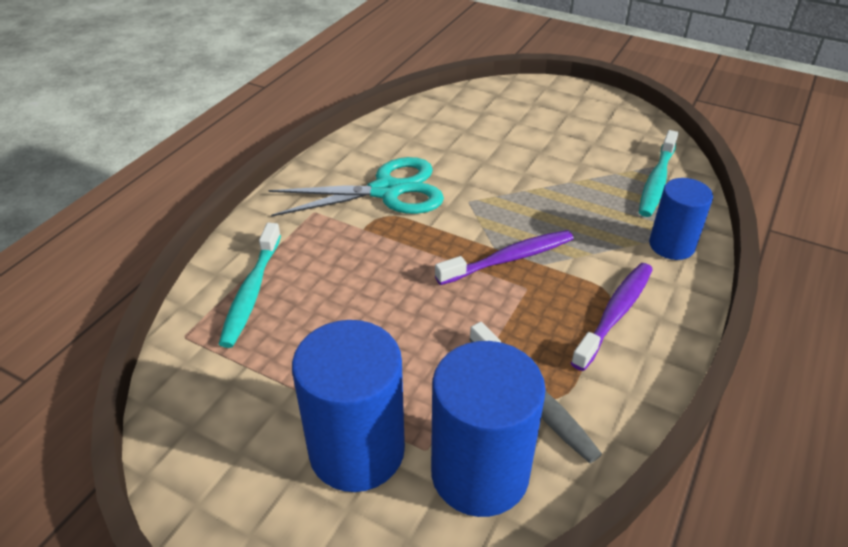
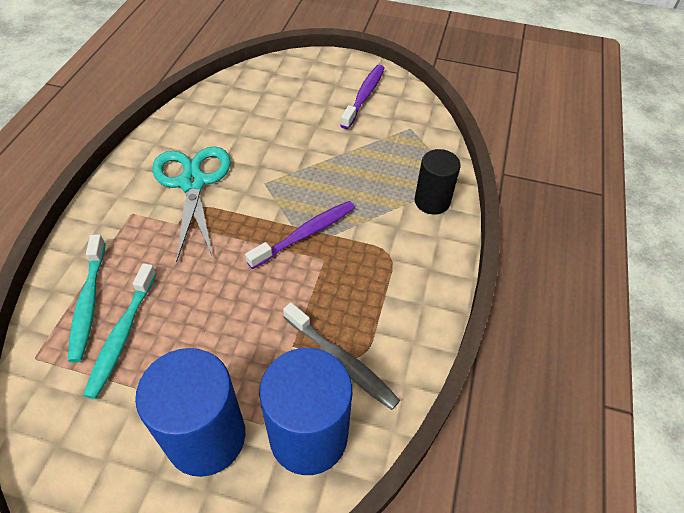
camera: 15 degrees left, 10 degrees up
turquoise scissors [268,157,444,217] -> turquoise scissors turned 75 degrees counterclockwise [152,146,231,262]
purple toothbrush [571,263,653,371] -> purple toothbrush moved to [340,65,384,129]
turquoise toothbrush [639,130,679,217] -> turquoise toothbrush moved to [83,263,157,399]
blue cylinder [649,178,713,260] -> black cylinder [414,149,461,215]

